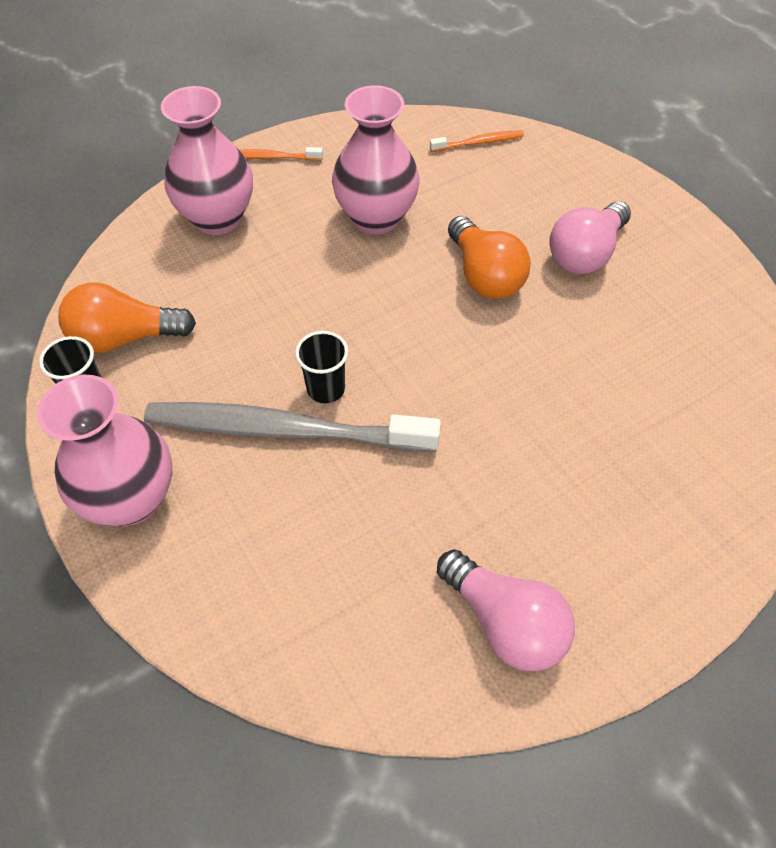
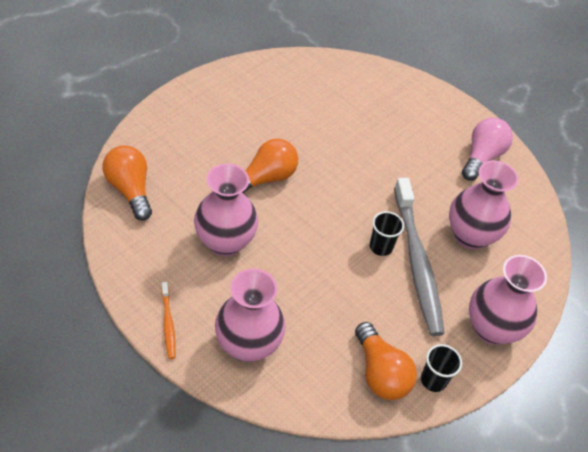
camera: 110 degrees left, 5 degrees down
orange toothbrush [430,130,524,152] -> orange light bulb [103,145,152,221]
pink light bulb [550,201,631,274] -> none
none -> pink vase [449,161,519,250]

